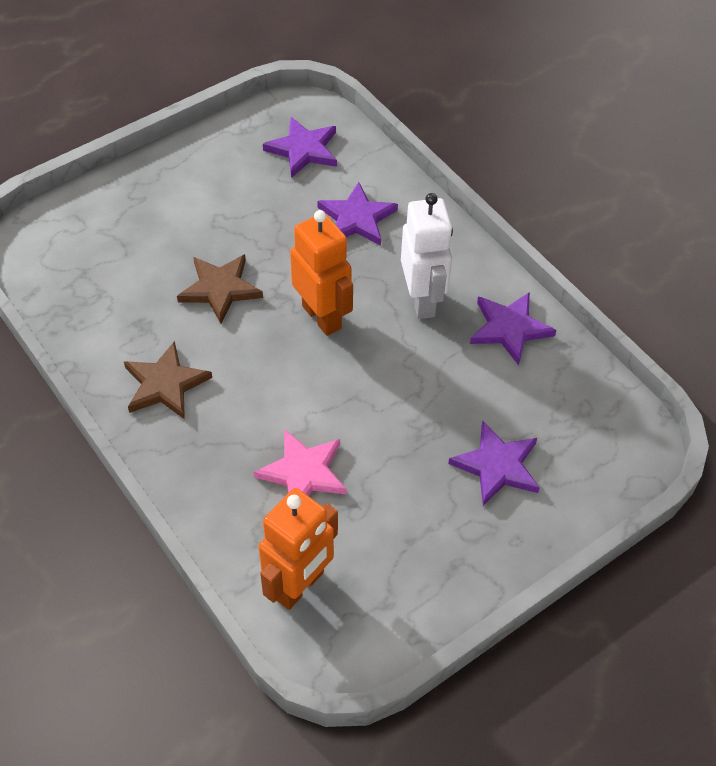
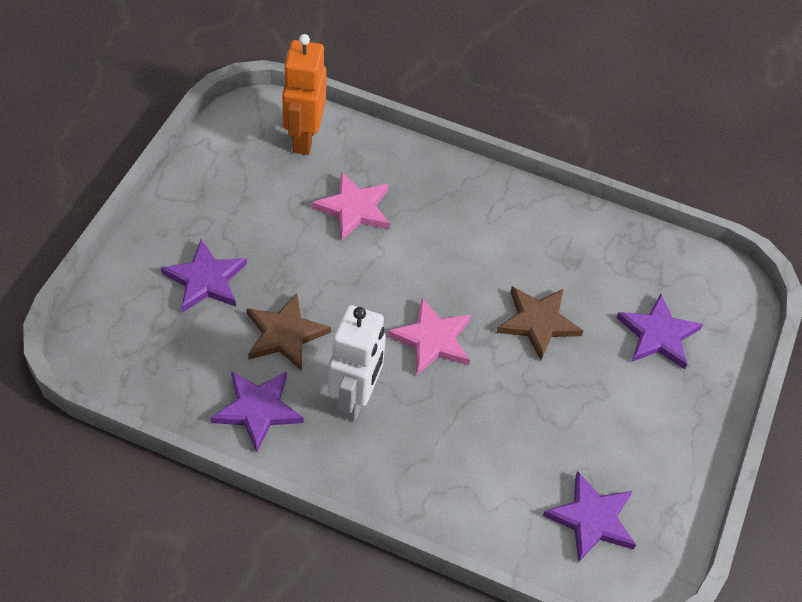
camera: 145 degrees right, 0 degrees up
brown star [124,341,212,419] -> brown star moved to [247,293,331,371]
orange robot [290,210,353,336] -> pink star [387,298,471,375]
purple star [317,182,398,245] -> purple star moved to [616,294,703,369]
white robot [401,193,453,319] -> white robot turned 120 degrees counterclockwise [328,305,386,422]

